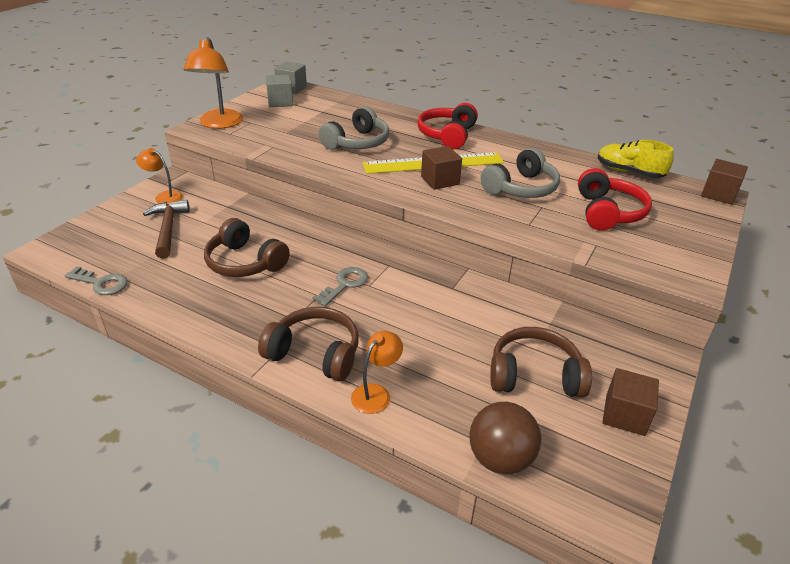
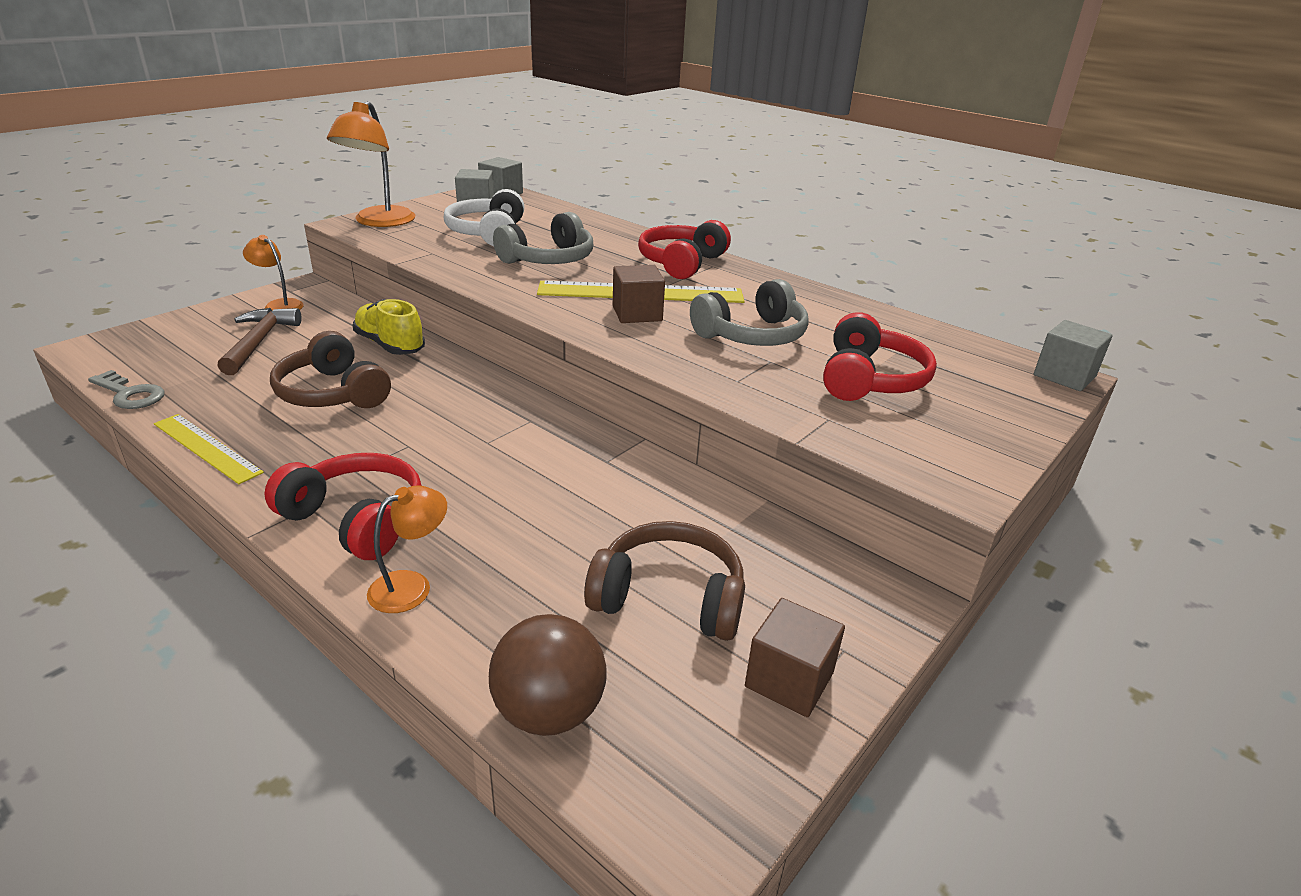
camera: 10 degrees right, 5 degrees down
brown headphones [258,307,359,381] -> red headphones [265,453,422,560]
grey key [313,267,368,306] -> none
yellow shoe [598,140,674,178] -> yellow shoe moved to [352,299,425,355]
brown cube [701,159,748,205] -> grey cube [1034,320,1113,391]
none -> yellow ruler [154,414,264,484]
none -> white headphones [444,189,524,246]

